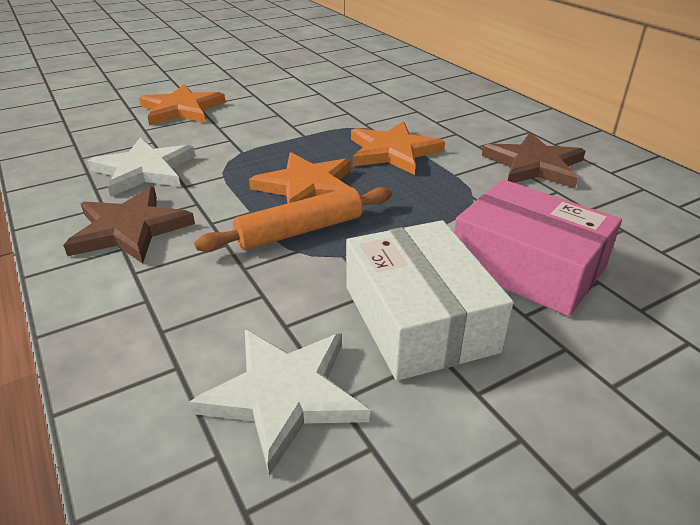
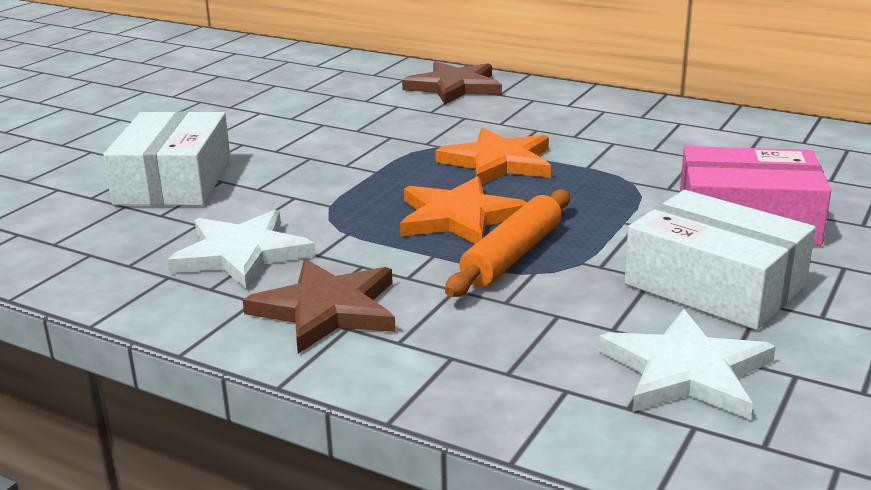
camera: 30 degrees left, 10 degrees down
orange star [139,84,226,126] -> white box [103,111,231,206]
brown star [482,132,585,188] -> brown star moved to [402,61,502,105]

